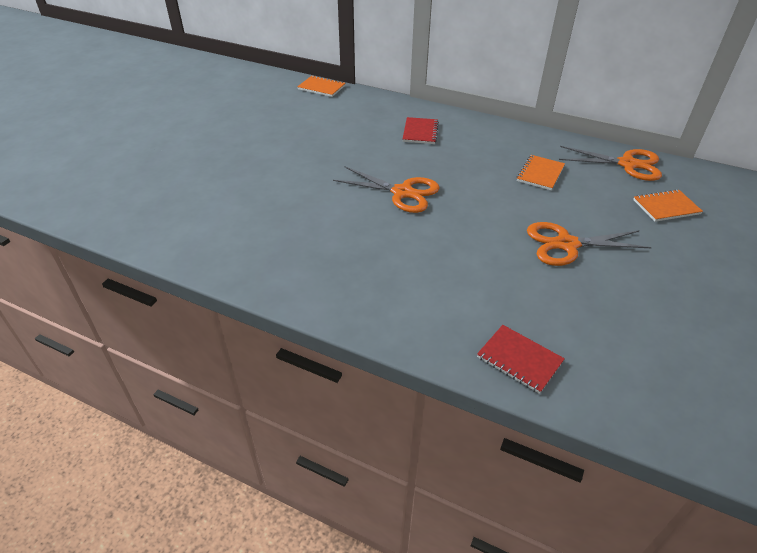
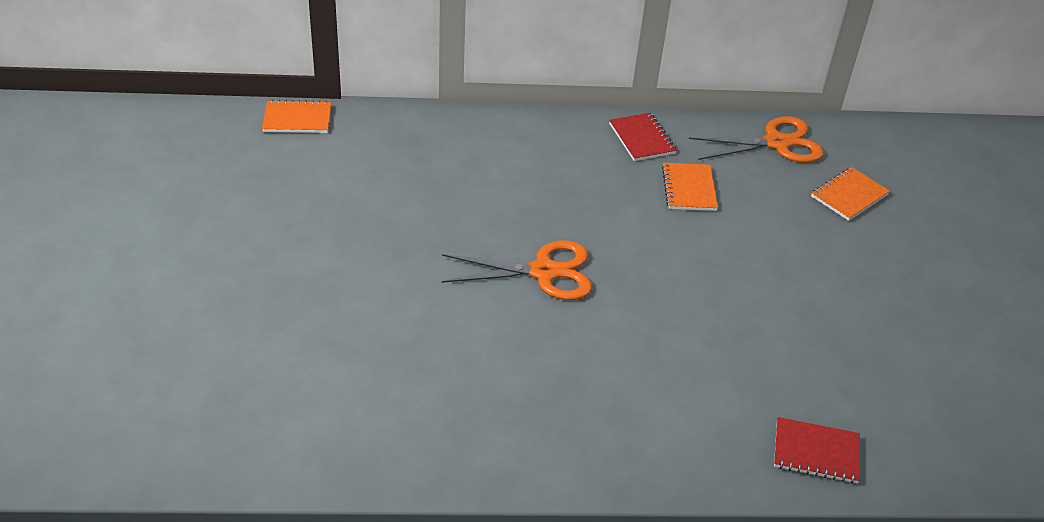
camera: 30 degrees left, 0 degrees up
red notebook [403,117,439,144] -> red notebook moved to [609,113,677,161]
orange scissors [527,222,652,266] -> none

